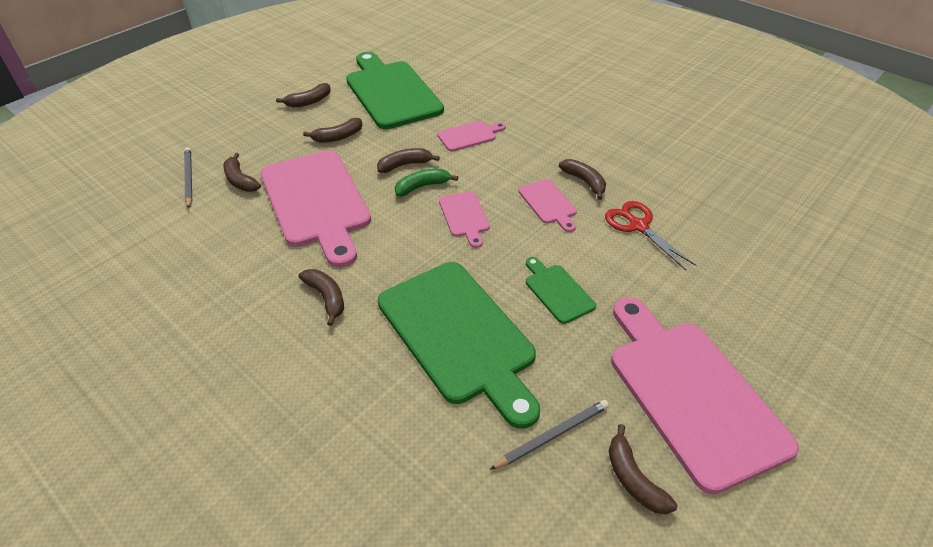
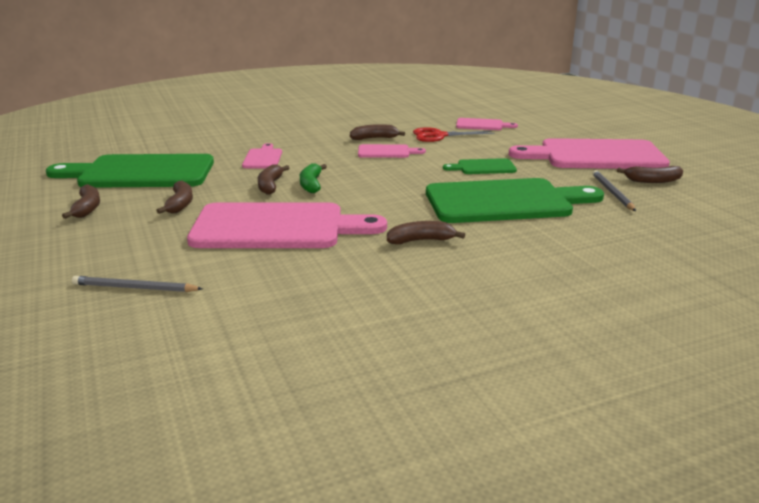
camera: 65 degrees left, 20 degrees down
brown banana [223,153,261,192] -> none
pink cutting board [439,191,490,248] -> pink cutting board moved to [456,118,518,130]

